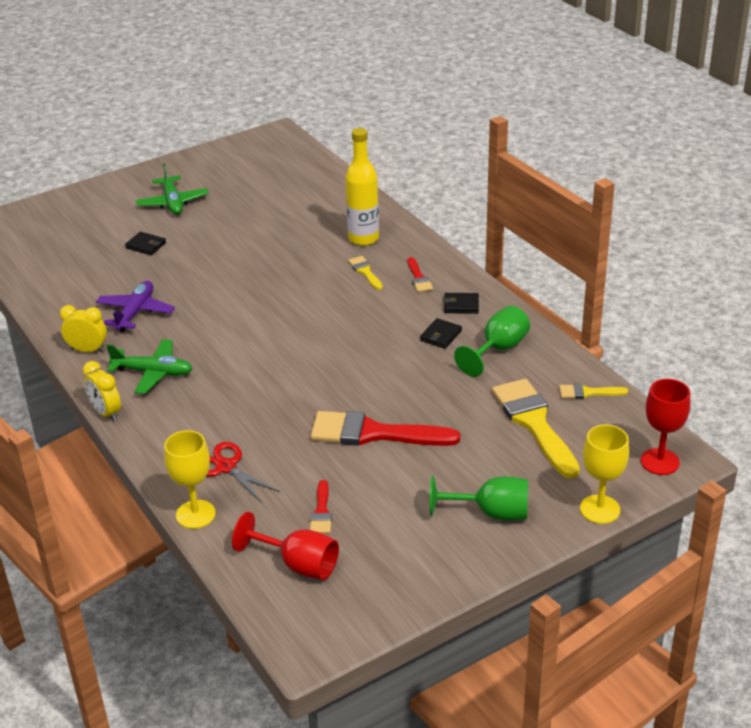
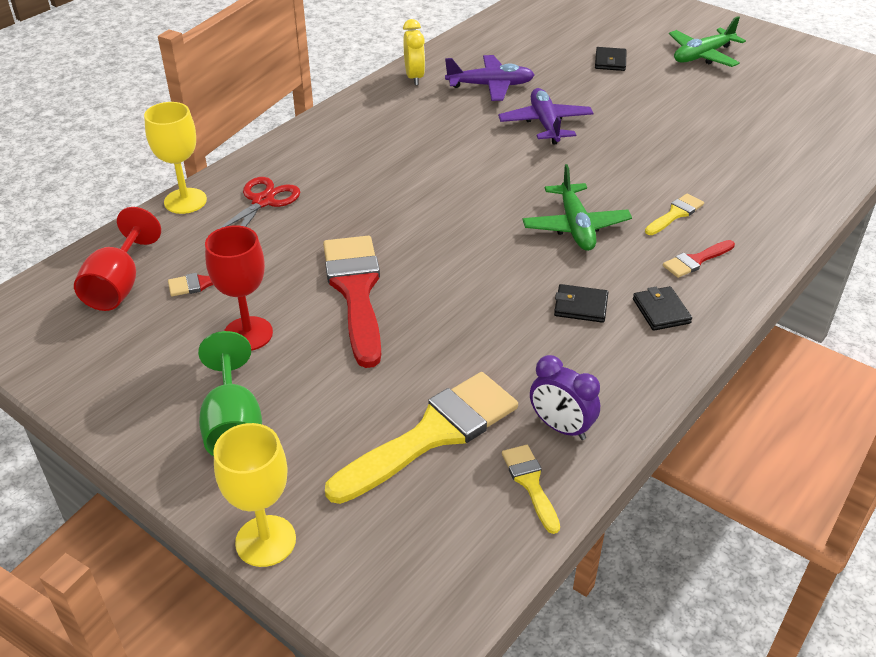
camera: 70 degrees right, 5 degrees up
yellow clock [83,361,121,421] -> none
green plane [106,339,193,394] -> green plane moved to [522,164,632,251]
yellow bottle [346,128,379,246] -> none
green goblet [454,306,530,377] -> none
red goblet [641,379,691,475] -> red goblet moved to [205,225,273,351]
none -> purple plane [498,88,593,145]
none -> purple clock [530,355,600,440]

